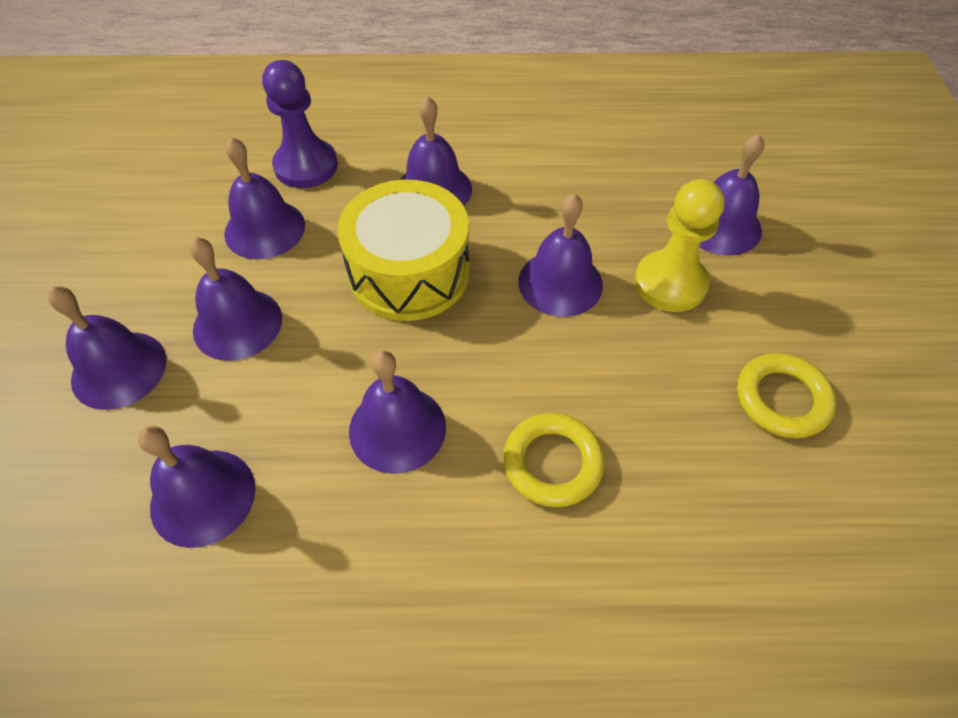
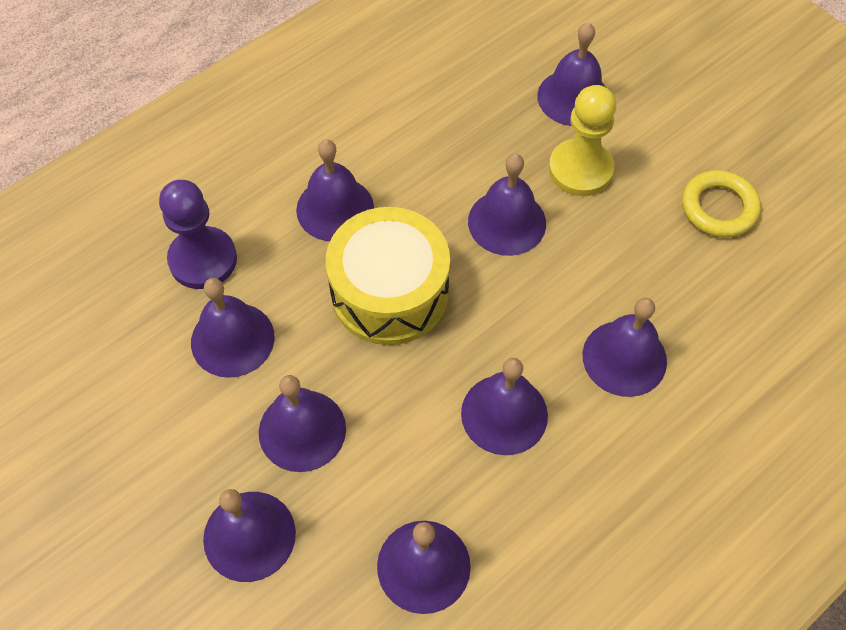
camera: 40 degrees left, 5 degrees up
yellow ring [503,413,604,507] -> purple bell [582,298,667,397]

